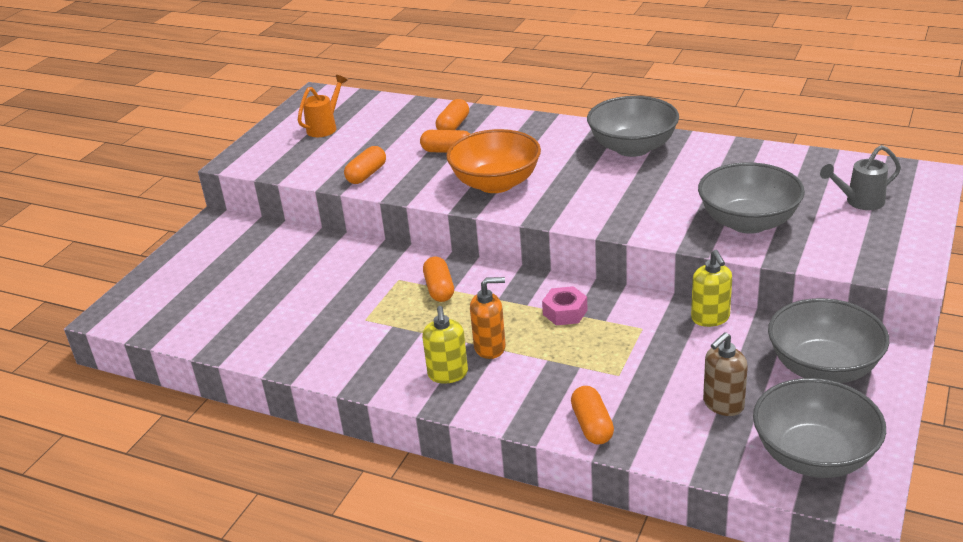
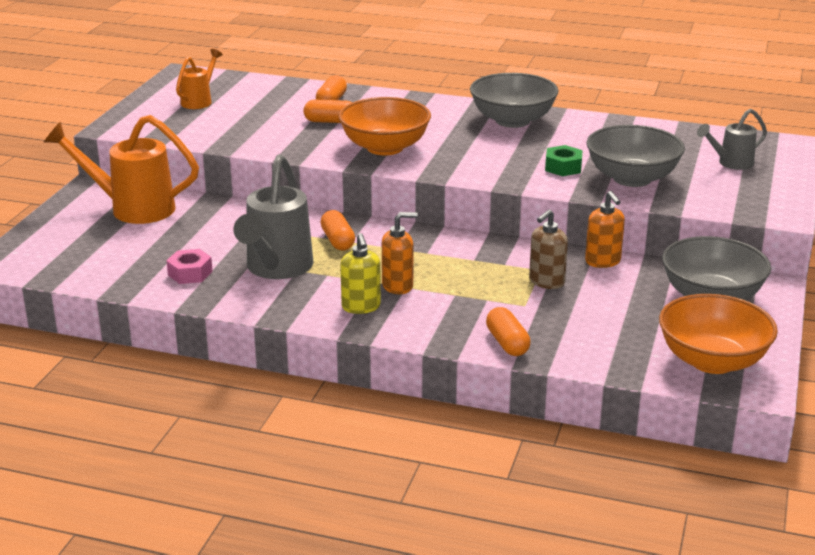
camera: 10 degrees left, 5 degrees down
orange capsule [344,146,386,184] -> none
pink nut [542,286,588,325] -> pink nut moved to [166,249,213,284]
yellow soap dispenser [691,250,732,327] -> orange soap dispenser [585,191,625,268]
brown soap dispenser [703,332,748,416] -> brown soap dispenser moved to [529,209,568,289]
grey bowl [753,378,886,478] -> orange bowl [659,294,778,374]
none -> orange watering can [44,115,199,224]
none -> grey watering can [233,155,314,279]
none -> green nut [545,145,583,176]

